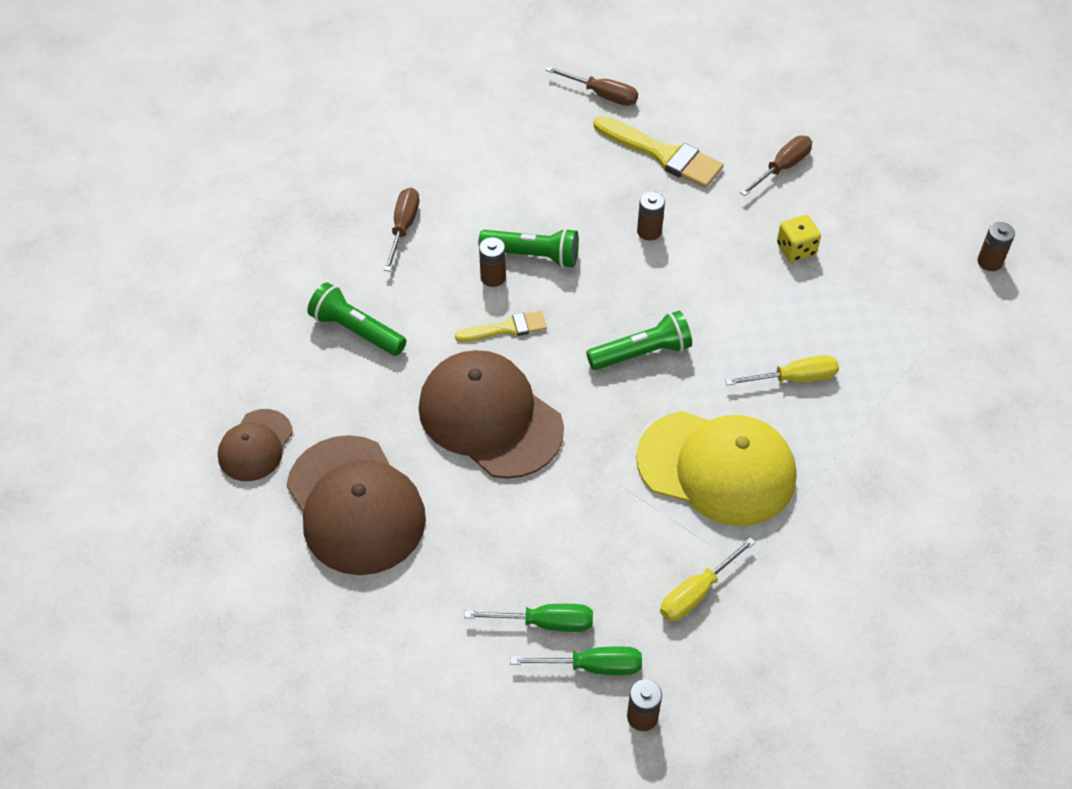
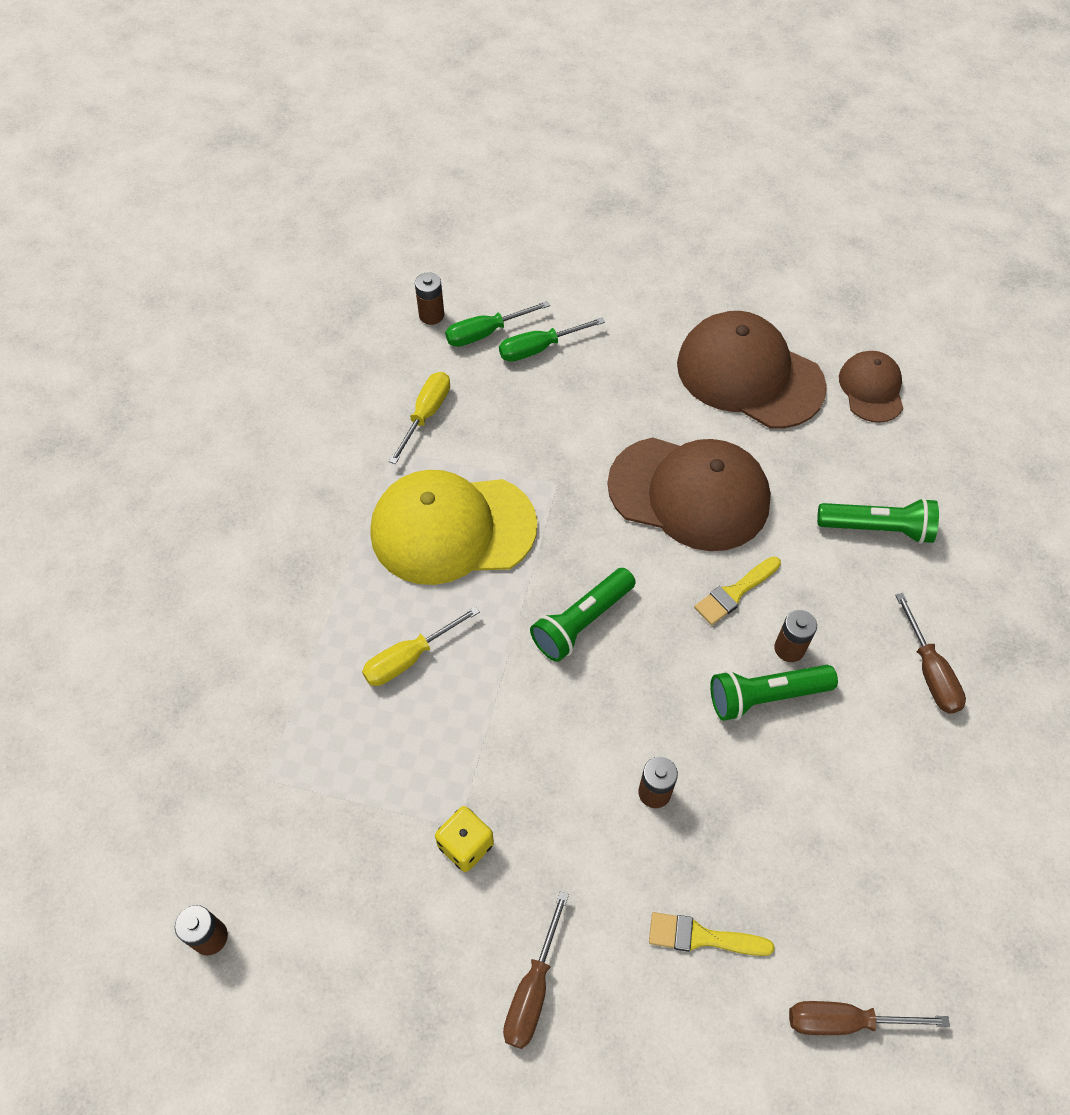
camera: 155 degrees right, 5 degrees up
yellow brush [594,116,724,188] -> yellow brush [649,912,774,956], size x0.59

